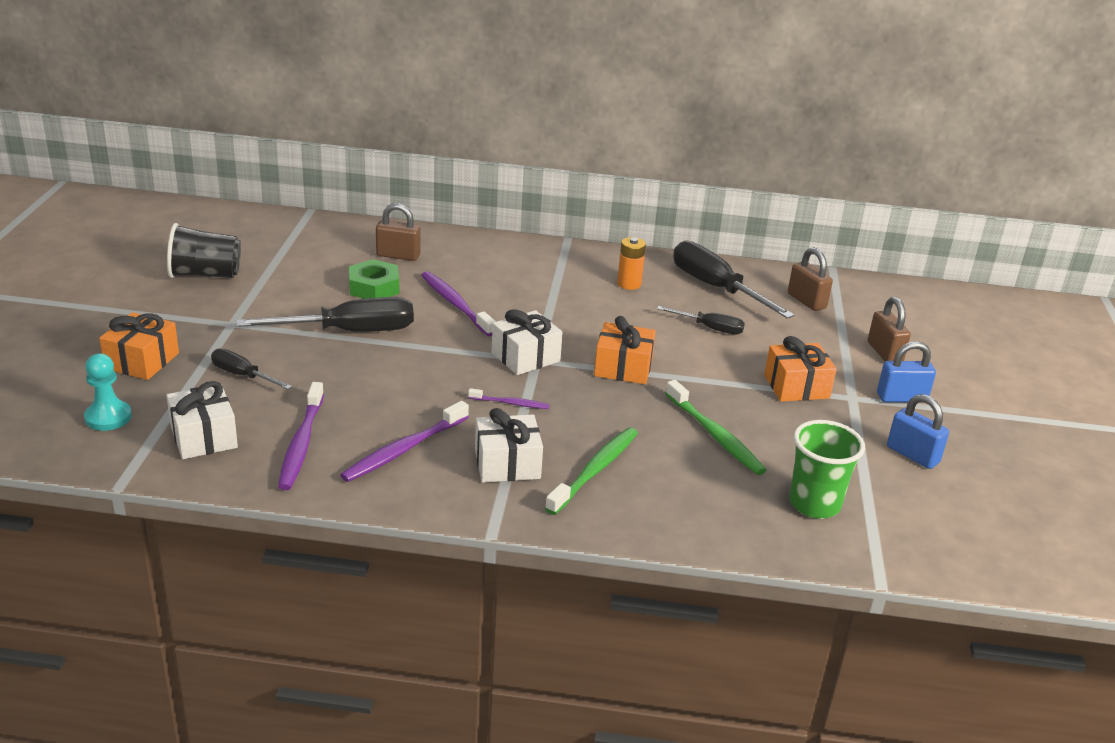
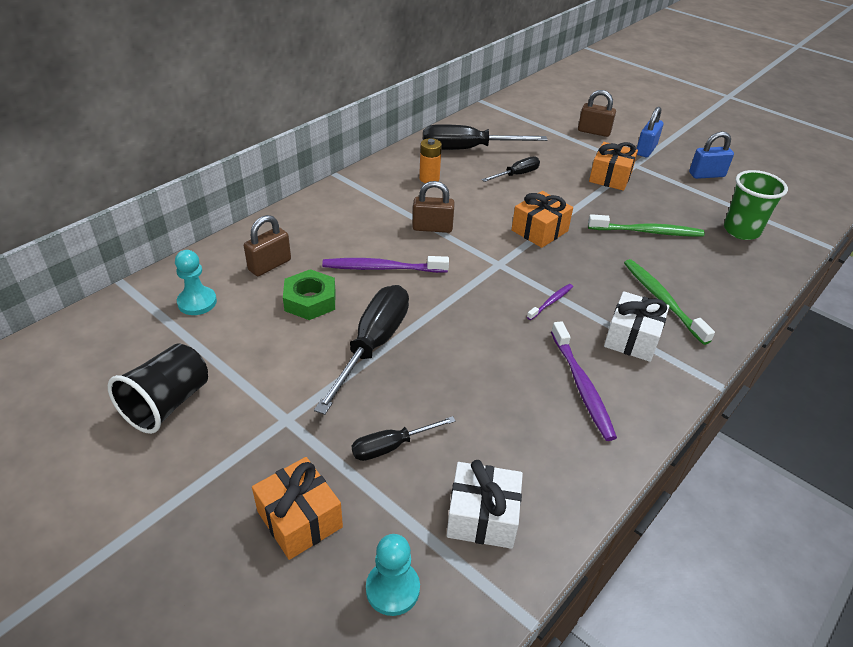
camera: 55 degrees left, 10 degrees up
purple toothbrush [278,382,324,490] -> none
white gift [492,309,563,375] -> none
brown padlock [788,247,833,311] -> brown padlock moved to [412,181,455,233]
none -> turquoise pawn [175,250,217,315]

